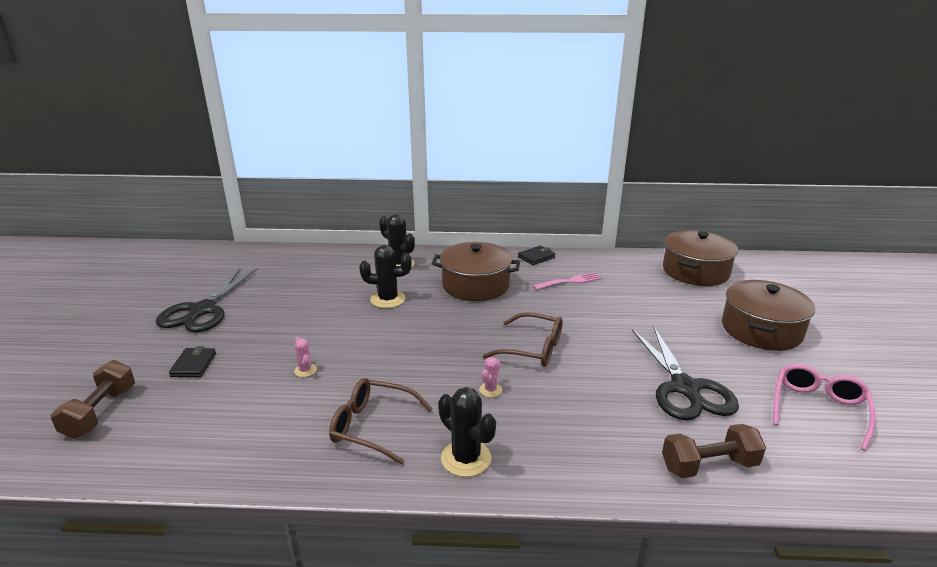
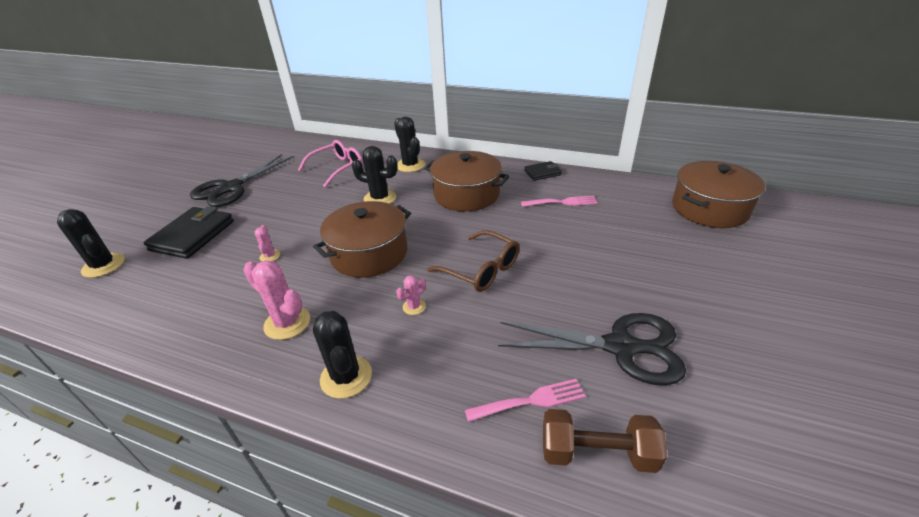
camera: 20 degrees right, 10 degrees up
brown dumbbell [51,360,135,439] -> black cactus [57,209,125,278]
black wallet [169,346,216,377] -> black wallet [144,206,234,259], size x1.88
brown glasses [329,378,433,465] -> pink cactus [243,260,310,340]
black scissors [632,325,739,420] -> black scissors turned 90 degrees counterclockwise [498,313,686,385]
brown pot [722,280,815,351] -> brown pot moved to [313,201,411,278]
pink glasses [773,364,876,451] -> pink glasses moved to [298,140,363,188]
none -> pink fork [465,379,586,422]

